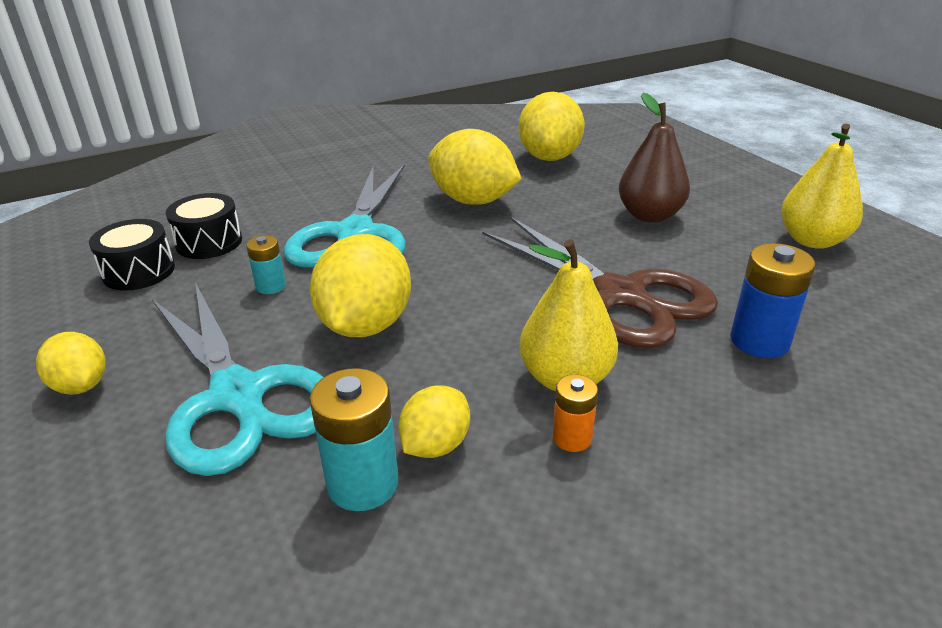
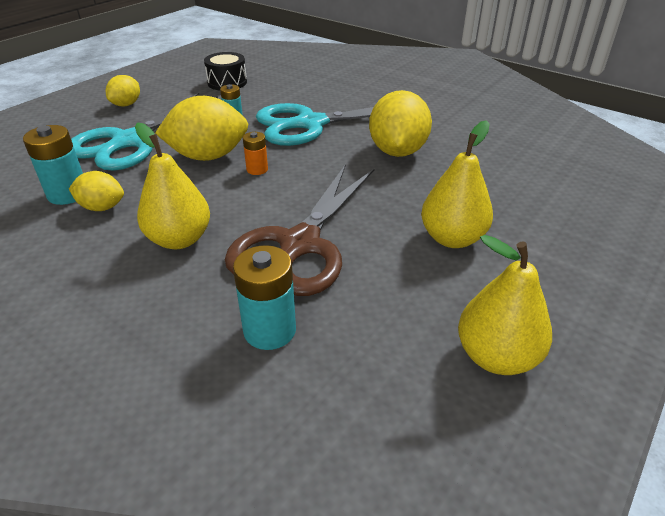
camera: 65 degrees right, 5 degrees up
black drum [166,193,242,259] -> none
yellow lemon [518,92,585,161] -> none
orange battery [553,374,598,452] -> orange battery moved to [243,132,268,175]
brown pear [619,93,690,223] -> yellow pear [421,120,493,248]
blue battery [730,243,815,358] -> turquoise battery [233,245,296,350]

